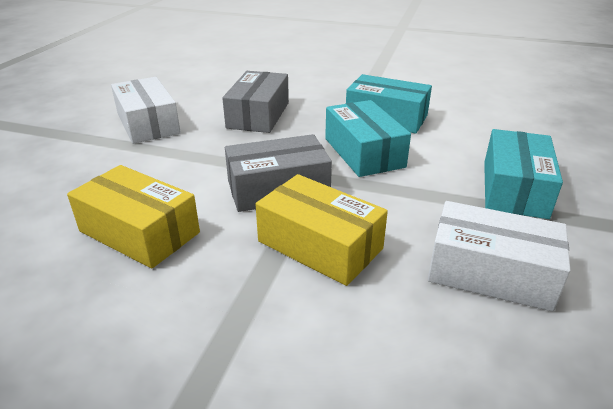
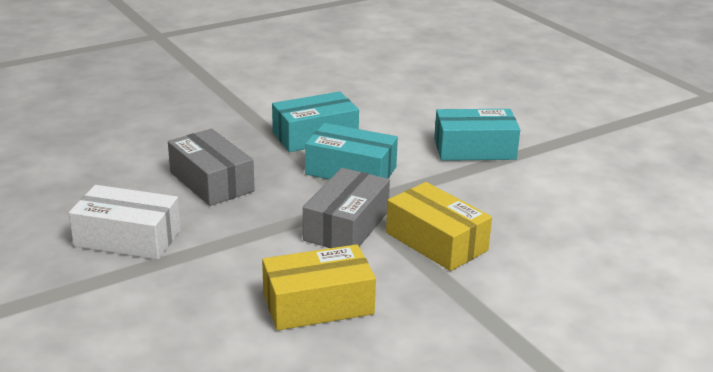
camera: 50 degrees left, 5 degrees down
yellow box [256,174,388,286] -> yellow box turned 60 degrees clockwise [386,182,492,271]
white box [428,201,571,312] -> none
turquoise box [484,129,563,219] -> turquoise box turned 60 degrees counterclockwise [434,109,520,161]

